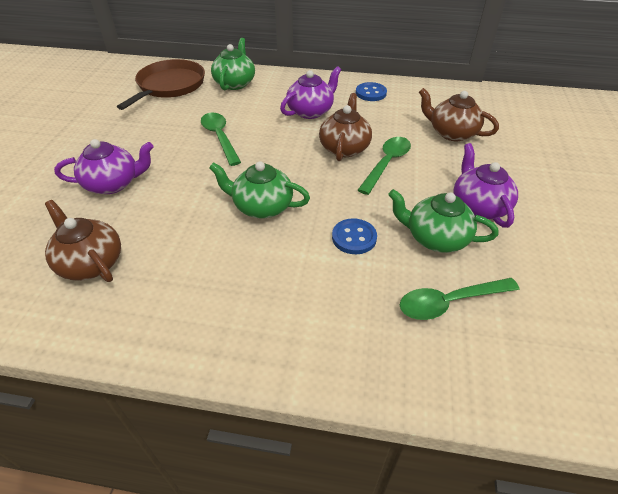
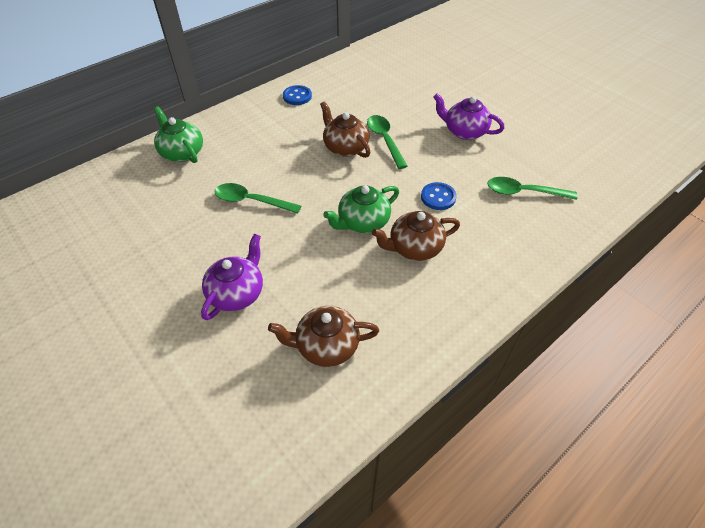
camera: 50 degrees left, 5 degrees up
brown pan [117,59,205,110] -> none
purple teapot [280,66,341,119] -> none
green teapot [388,189,499,253] -> none
green spoon [400,278,520,320] -> green spoon turned 75 degrees clockwise [487,177,578,200]
brown teapot [419,88,499,141] -> brown teapot moved to [372,211,460,261]

